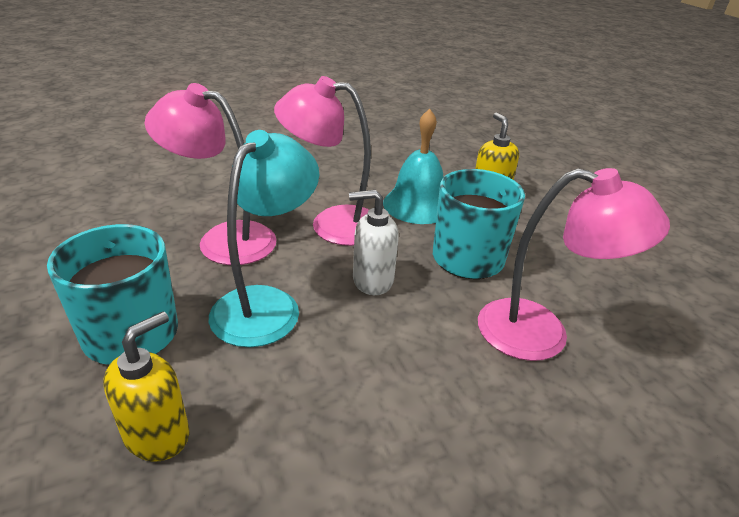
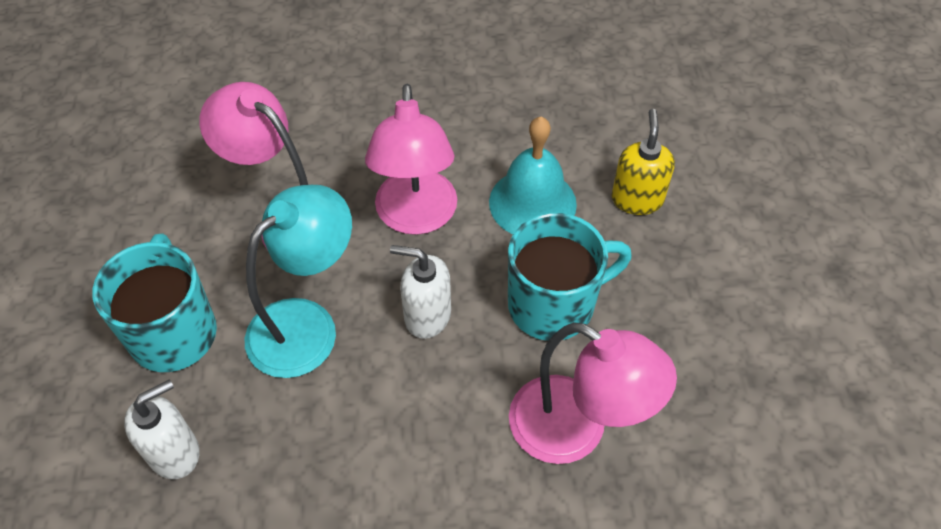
camera: 20 degrees right, 20 degrees up
yellow soap dispenser [103,311,189,461] -> white soap dispenser [124,380,200,479]
pink lamp [274,76,371,246] -> pink lamp turned 120 degrees counterclockwise [365,84,457,235]

